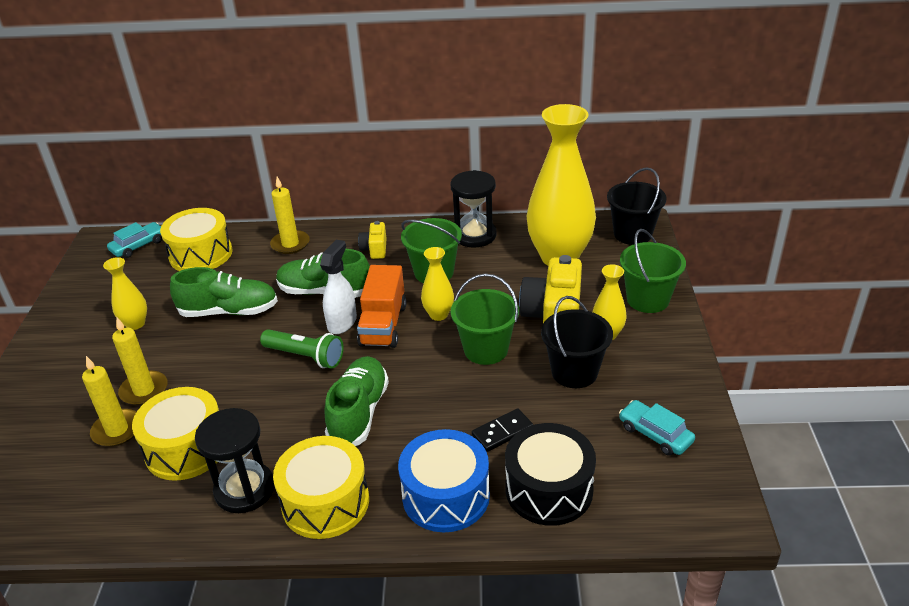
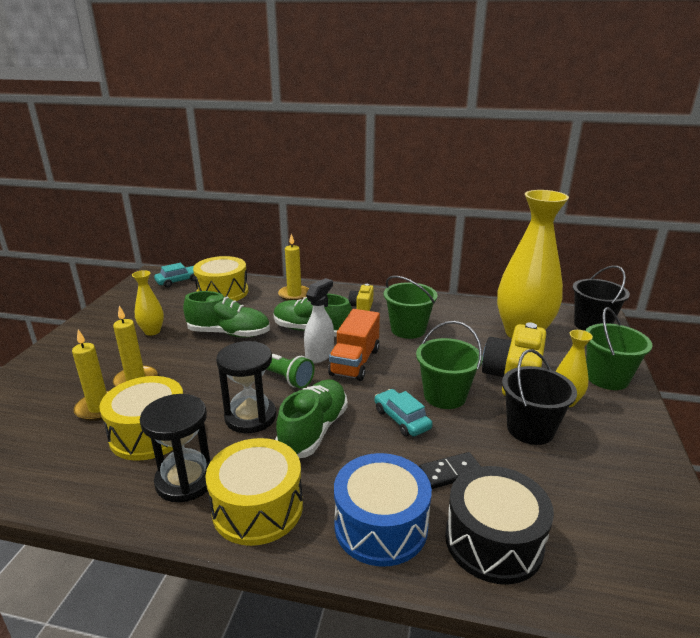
camera: 10 degrees right, 10 degrees down
yellow vase [421,247,454,321] -> none
black hourglass [450,170,497,248] -> black hourglass moved to [216,341,276,433]
turquoise car [619,400,695,456] -> turquoise car moved to [375,389,433,437]

